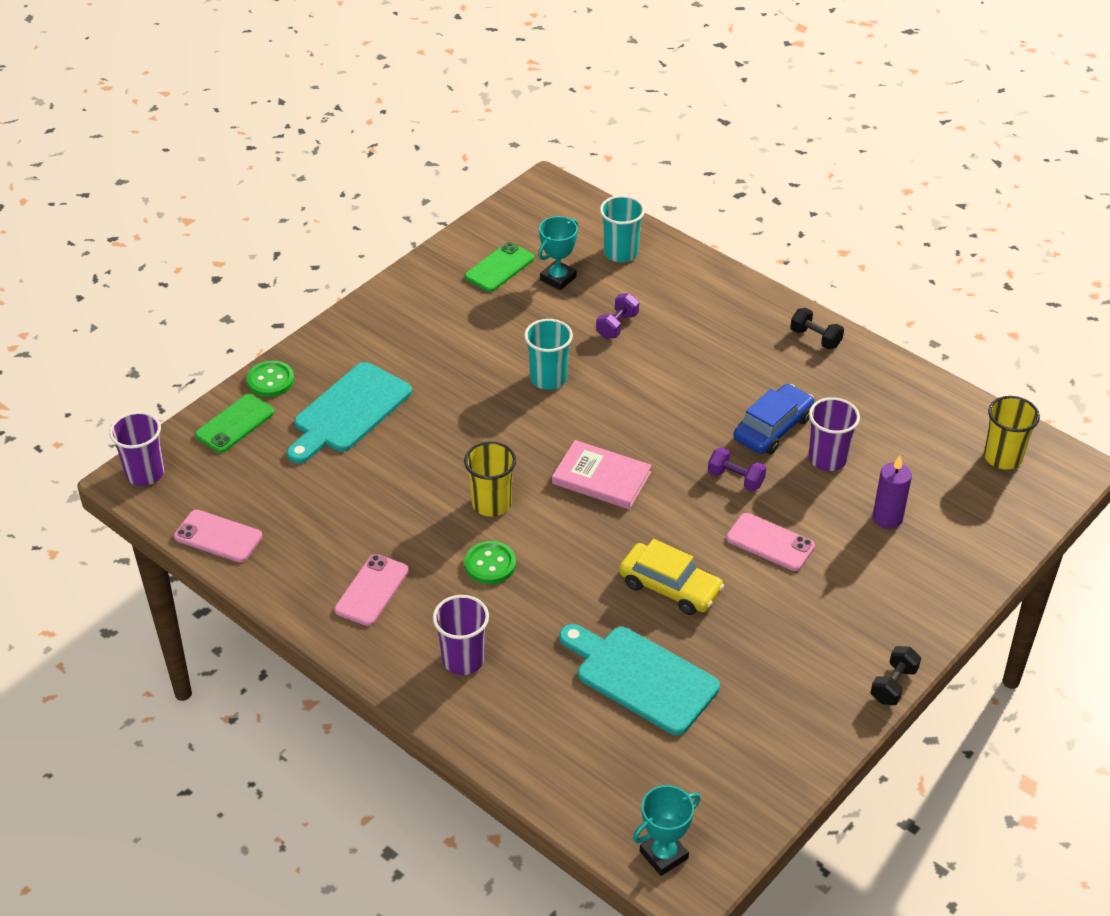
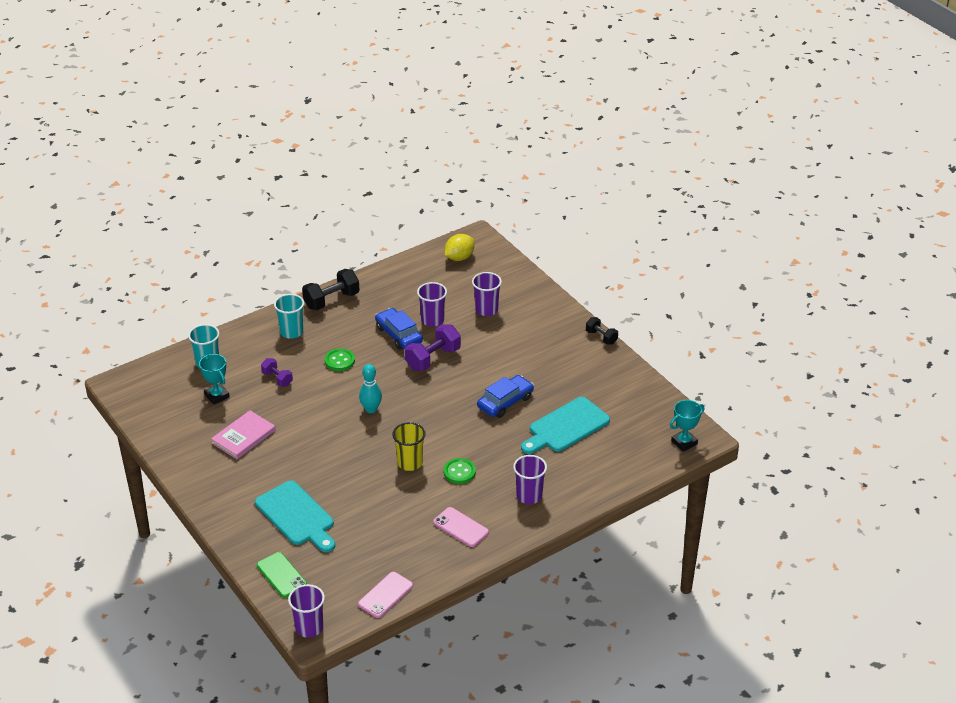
camera: 75 degrees left, 5 degrees down
green button [247,361,294,397] -> green button moved to [325,348,355,371]
green phone [465,242,534,292] -> none
turquoise cup [524,319,573,390] -> turquoise cup moved to [274,294,304,339]
pink book [552,440,652,509] -> pink book moved to [211,410,276,459]
yellow car [619,539,724,615] -> blue car [477,375,534,418]
turquoise trophy [633,785,700,876] -> turquoise trophy turned 75 degrees clockwise [670,400,704,452]
purple dumbbell [708,447,766,491] -> purple dumbbell [405,324,461,371], size x1.69
pink phone [726,513,815,571] -> none
black dumbbell [791,308,844,349] -> black dumbbell [302,269,359,310], size x1.69
purple candle [873,455,912,529] -> purple cup [472,272,502,316]
yellow cup [984,396,1040,470] -> yellow lemon [445,234,474,261]
none -> turquoise bowling pin [359,364,382,413]

